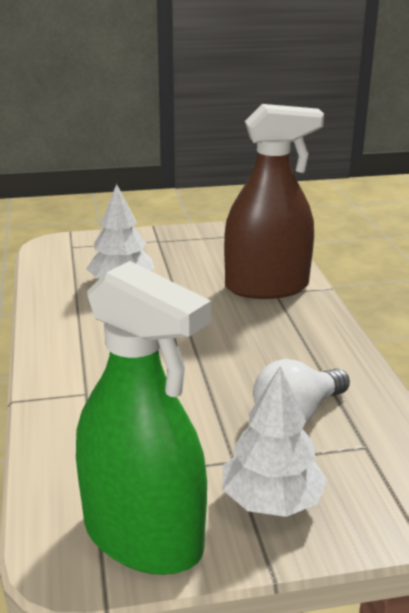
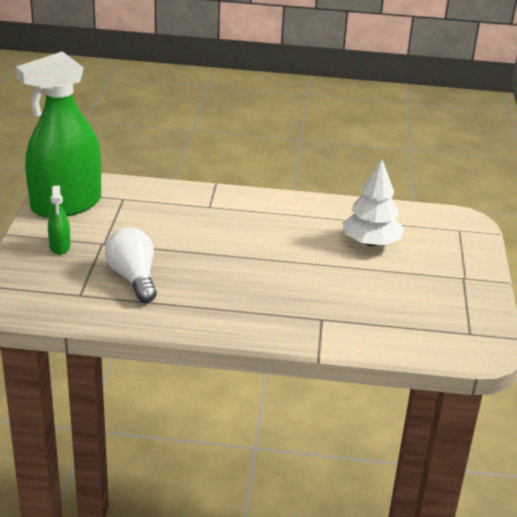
camera: 105 degrees right, 5 degrees up
white tree [223,366,327,517] -> green spray bottle [48,185,71,255]
brown spray bottle [224,104,324,299] -> none

